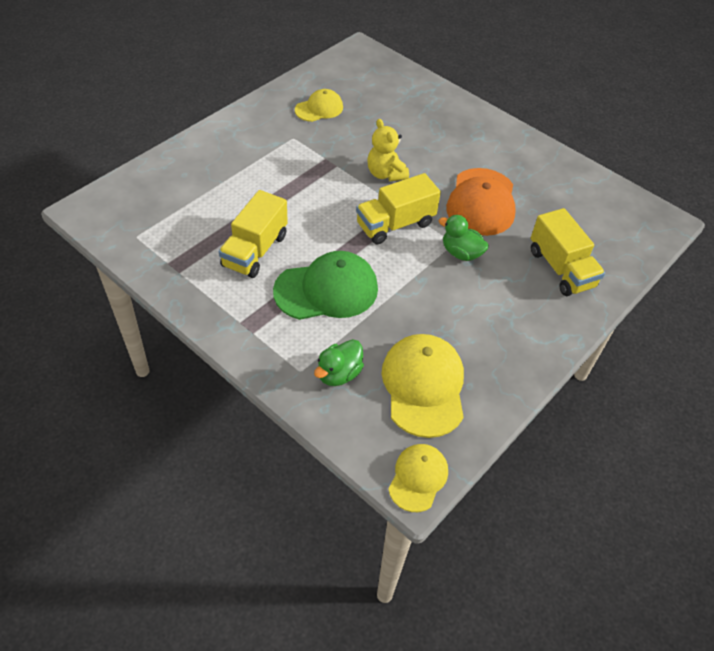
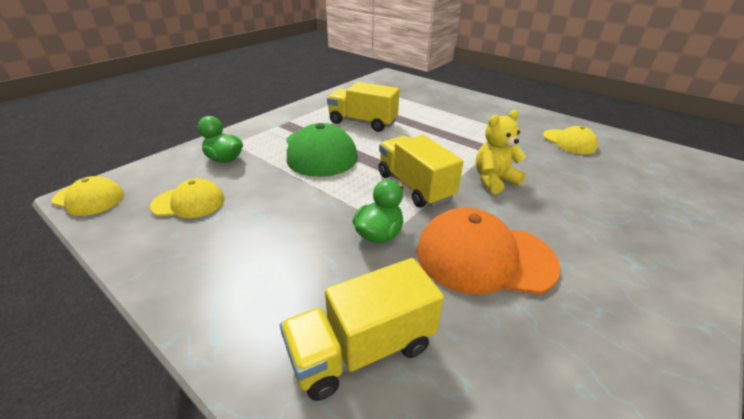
camera: 90 degrees right, 15 degrees down
yellow cap [382,334,464,438] -> yellow cap [150,178,225,218], size x0.59

